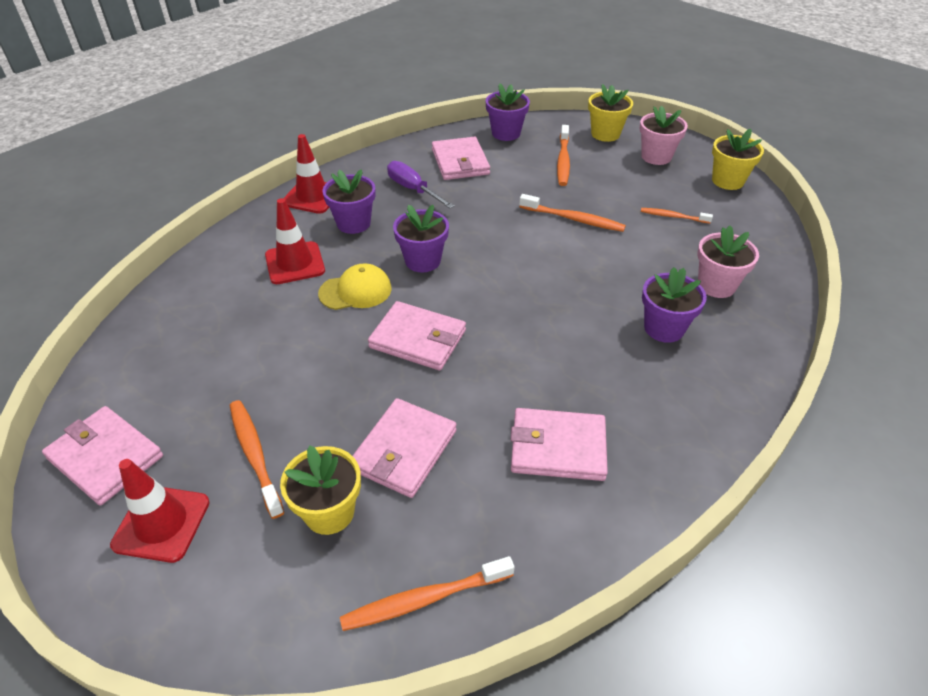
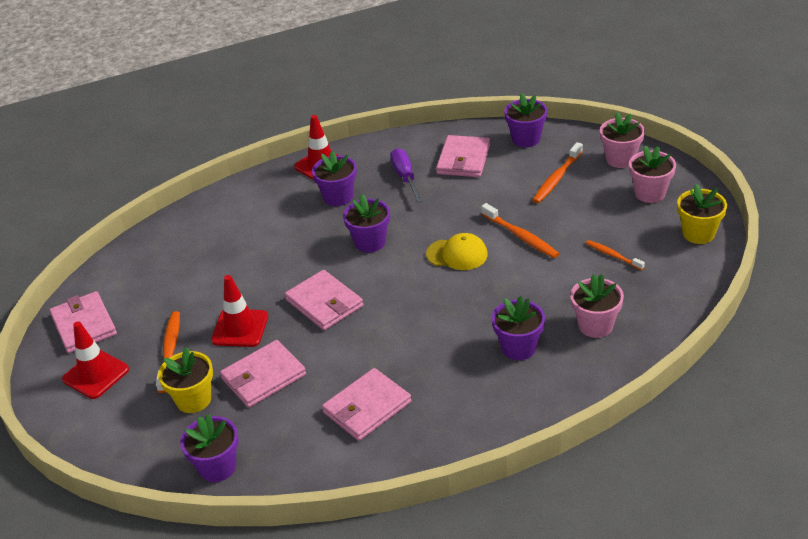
camera: 30 degrees right, 5 degrees down
red traffic cone [265,198,325,284] -> red traffic cone moved to [211,275,268,347]
yellow cap [318,263,392,310] -> yellow cap moved to [426,233,488,270]
orange toothbrush [340,556,515,631] -> purple flower pot [180,414,239,482]
pink wallet [511,408,608,481] -> pink wallet turned 75 degrees counterclockwise [322,368,412,441]
yellow flower pot [588,84,633,142] -> pink flower pot [600,112,645,168]

